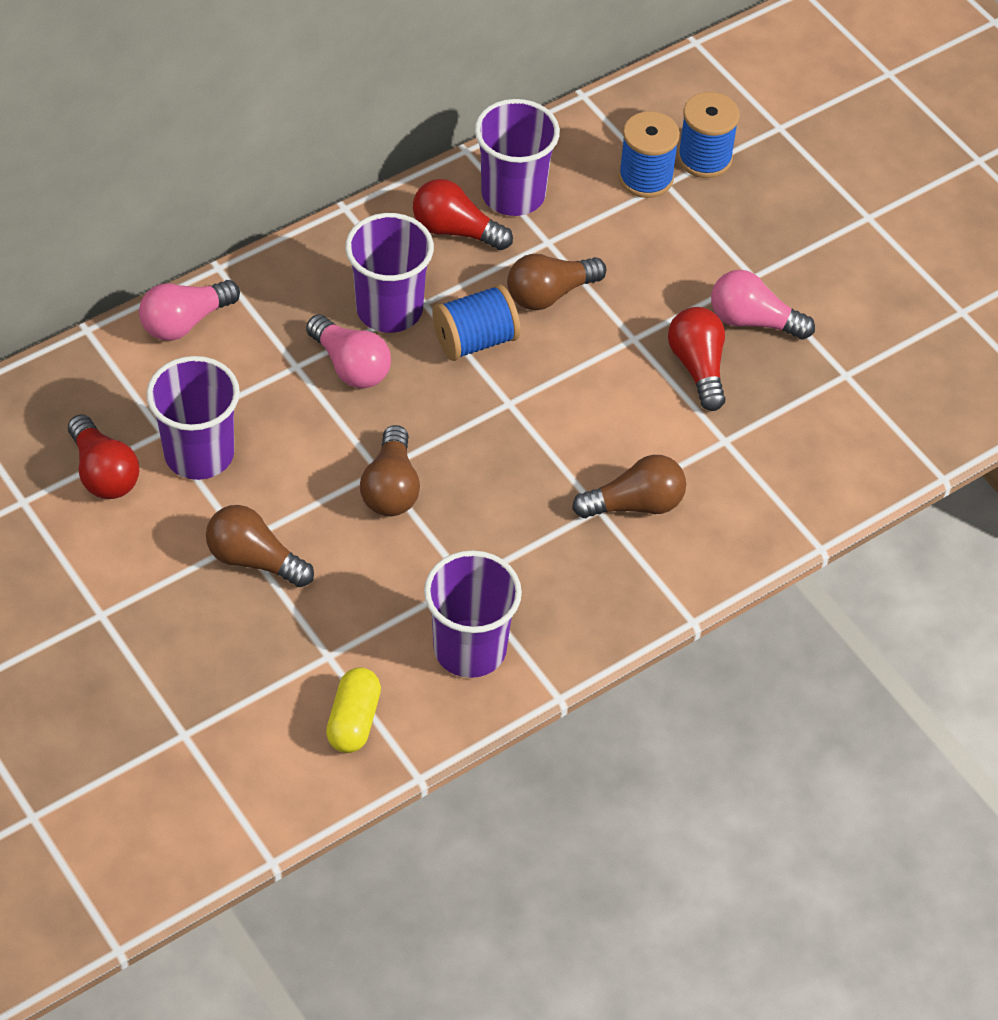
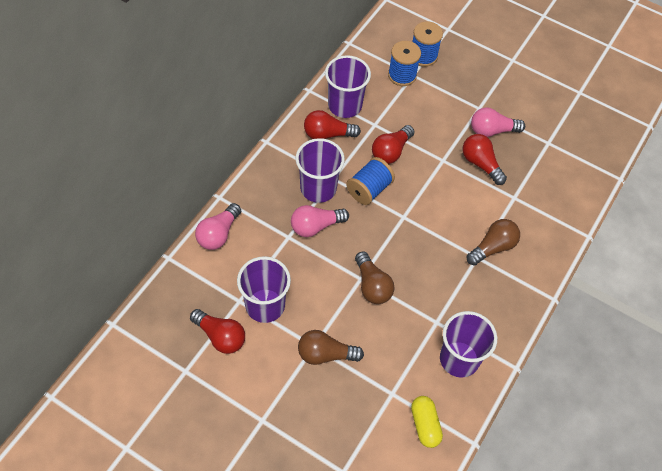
camera: 25 degrees left, 5 degrees up
pink light bulb [306,315,391,389] -> pink light bulb turned 135 degrees clockwise [291,205,349,237]
brown light bulb [507,254,606,310] -> red light bulb [372,125,415,164]

